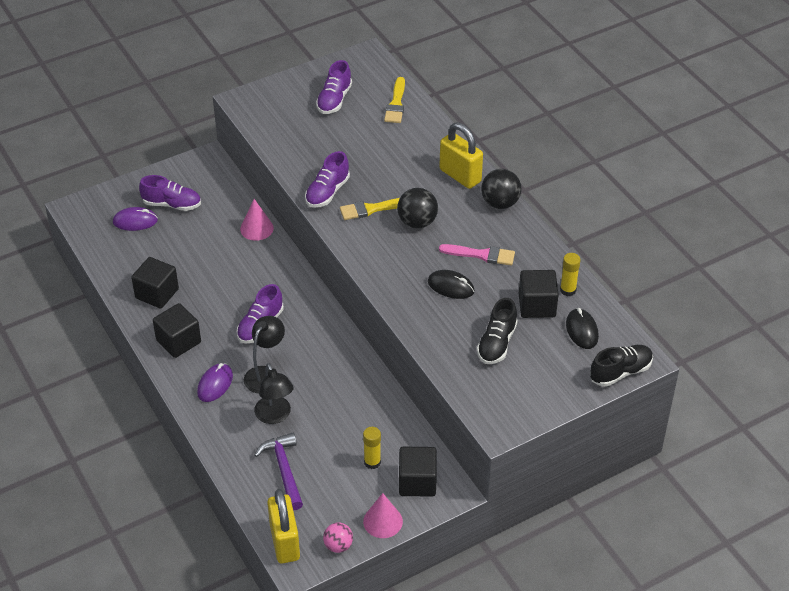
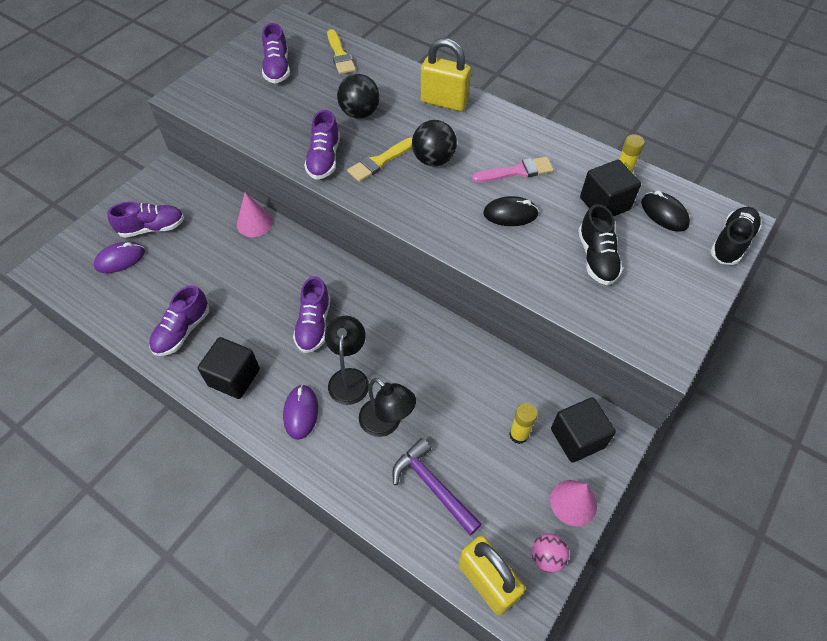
camera: 25 degrees left, 10 degrees up
black cube [131,257,179,309] -> purple shoe [149,285,209,356]
black ball [481,169,521,209] -> black ball moved to [337,74,380,119]

